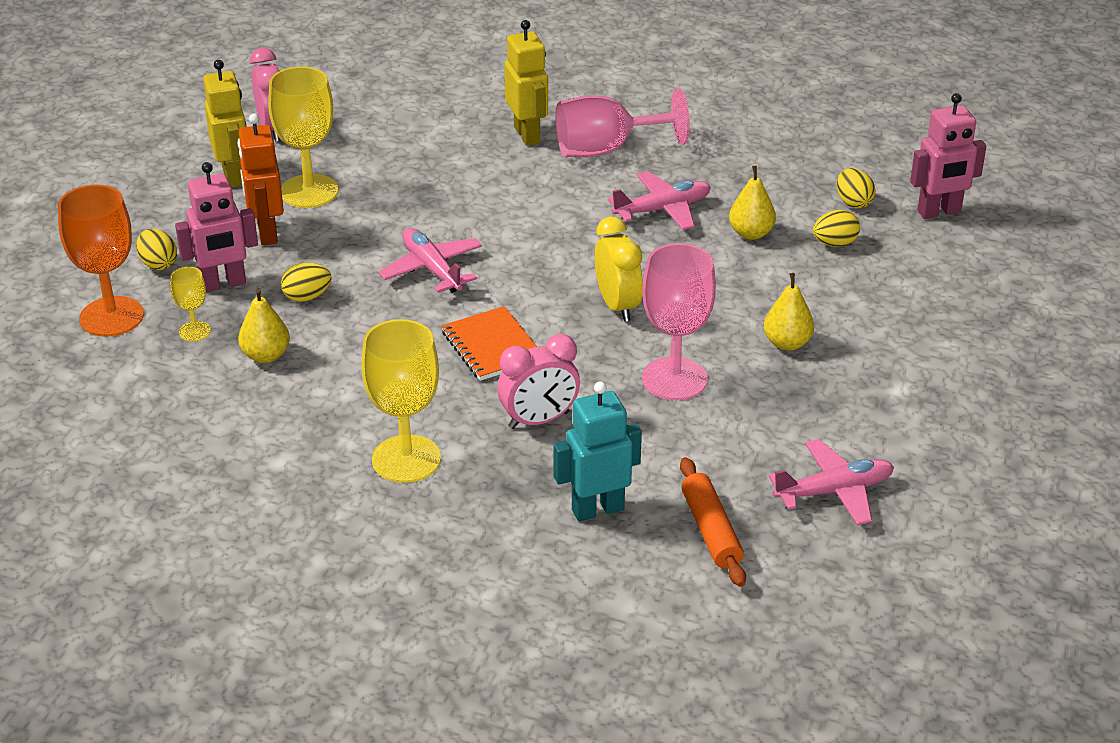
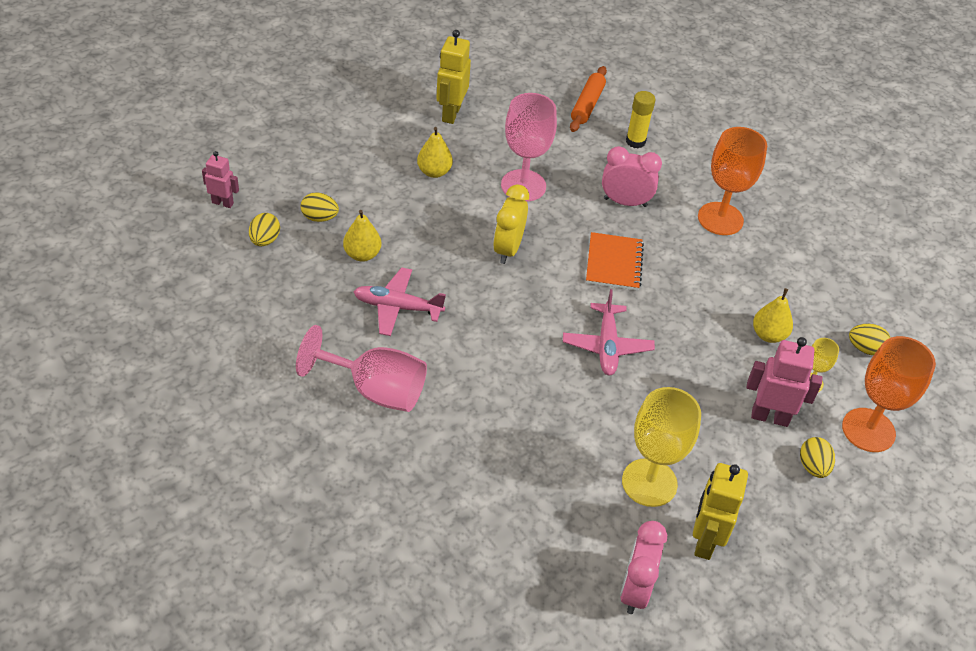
camera: 150 degrees left, 10 degrees up
orange robot [237,114,284,245] -> none
yellow egg [281,263,332,302] -> yellow egg moved to [849,324,890,355]
yellow goblet [361,319,441,483] -> orange goblet [698,127,767,235]
yellow robot [504,20,548,146] -> yellow robot moved to [436,30,471,124]
turquoise robot [553,381,642,522] -> yellow glue stick [626,91,655,148]
pink plane [769,439,894,526] -> none
pink robot [910,93,986,219] -> pink robot [202,151,239,208], size x0.62

